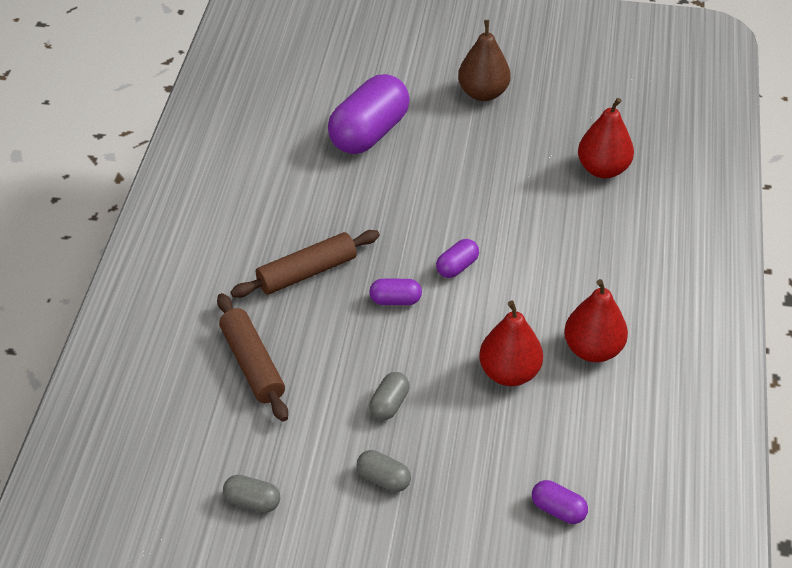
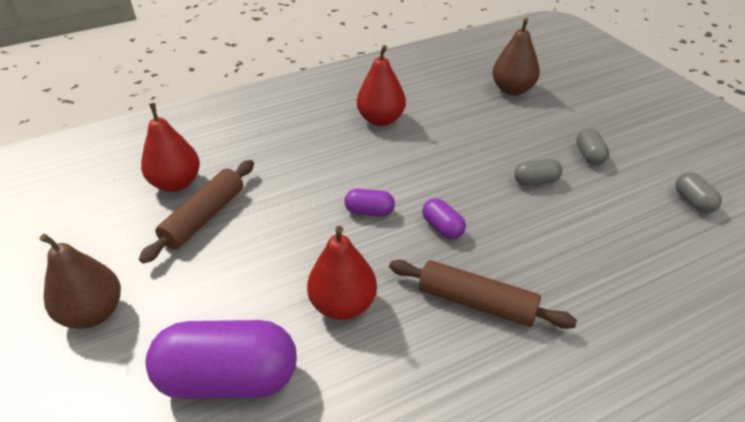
camera: 125 degrees left, 5 degrees down
brown rolling pin [217,293,288,422] -> brown rolling pin moved to [139,160,254,264]
red pear [479,301,543,386] -> red pear moved to [307,226,377,320]
purple capsule [532,480,588,524] -> brown pear [492,18,540,95]

